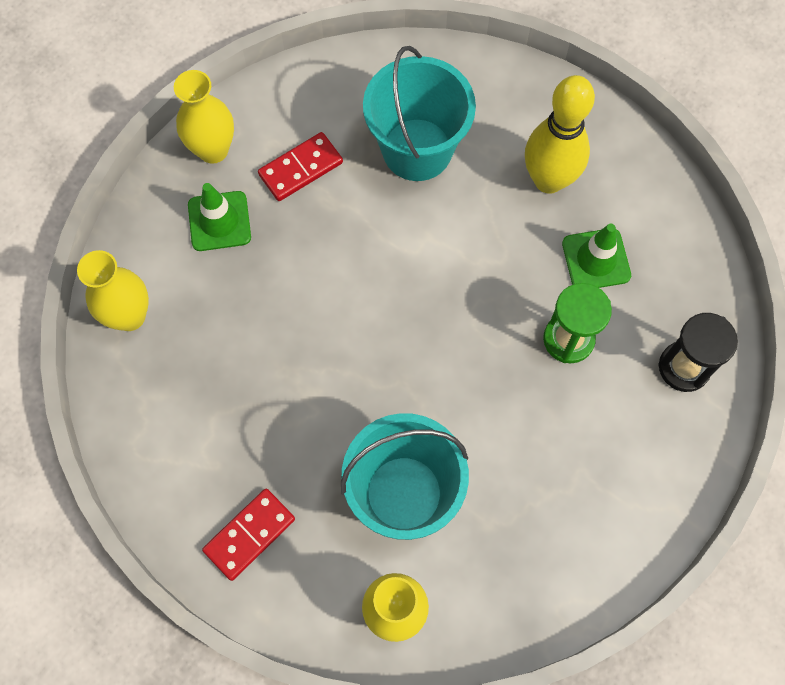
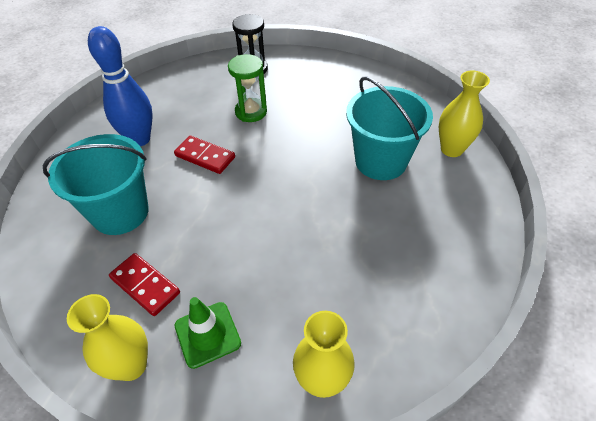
camera: 105 degrees left, 20 degrees down
red domino [202,489,295,581] -> red domino moved to [174,136,235,174]
yellow bowling pin [525,75,595,194] -> blue bowling pin [88,26,153,146]
green traffic cone [562,224,631,288] -> none

